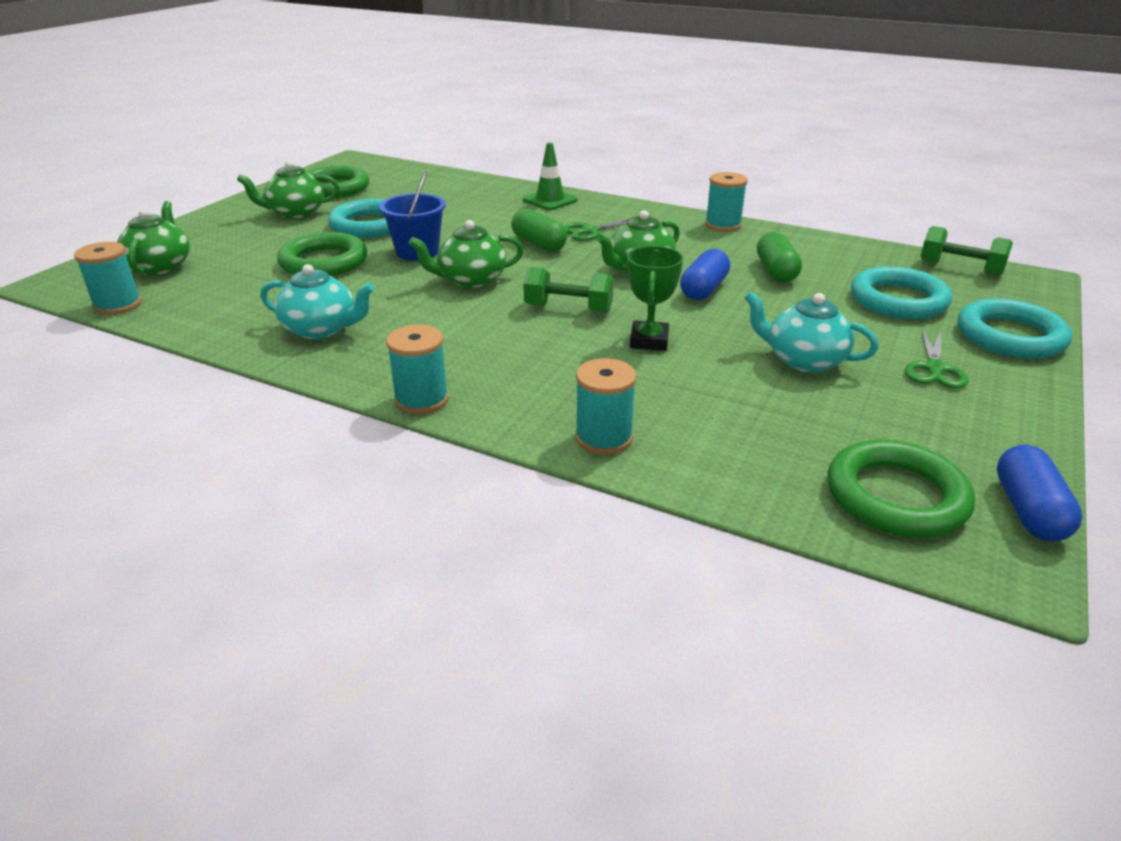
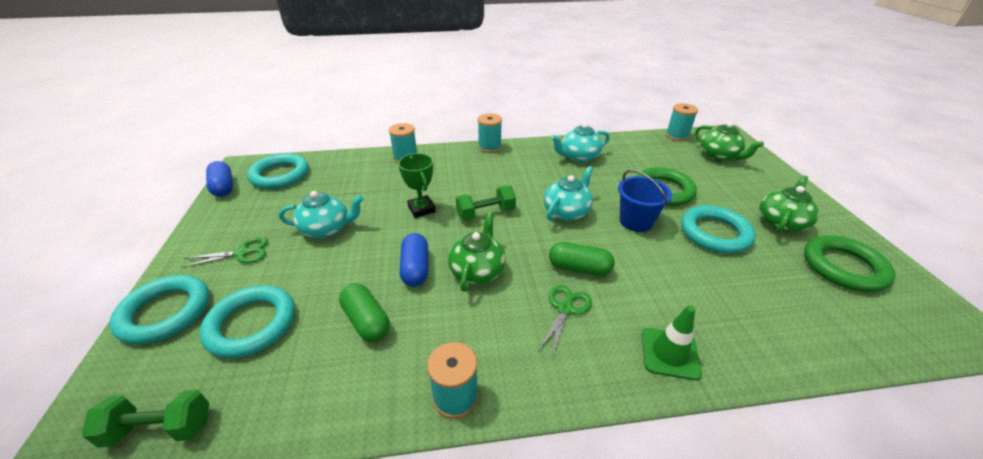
camera: 145 degrees right, 5 degrees up
green teapot [409,220,524,288] -> turquoise teapot [544,166,593,221]
green ring [827,440,975,538] -> turquoise ring [247,154,309,189]
green scissors [905,330,968,389] -> green scissors turned 90 degrees clockwise [181,237,268,268]

